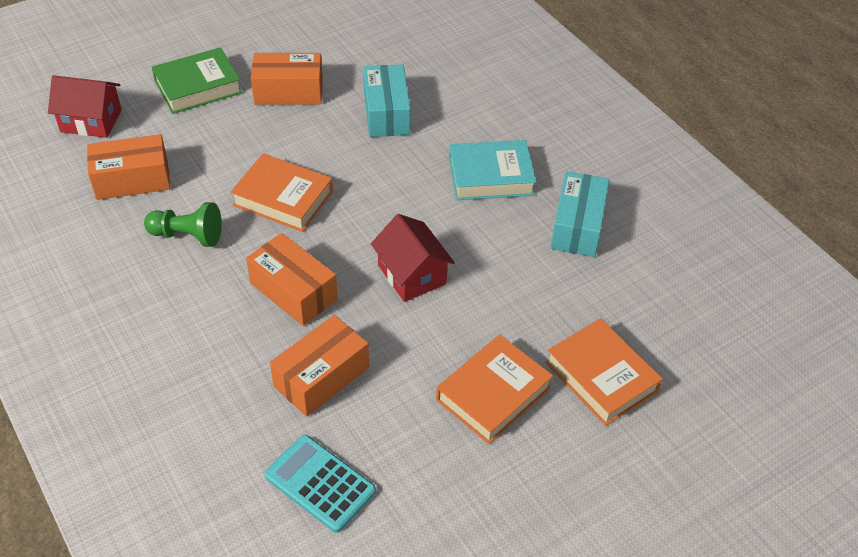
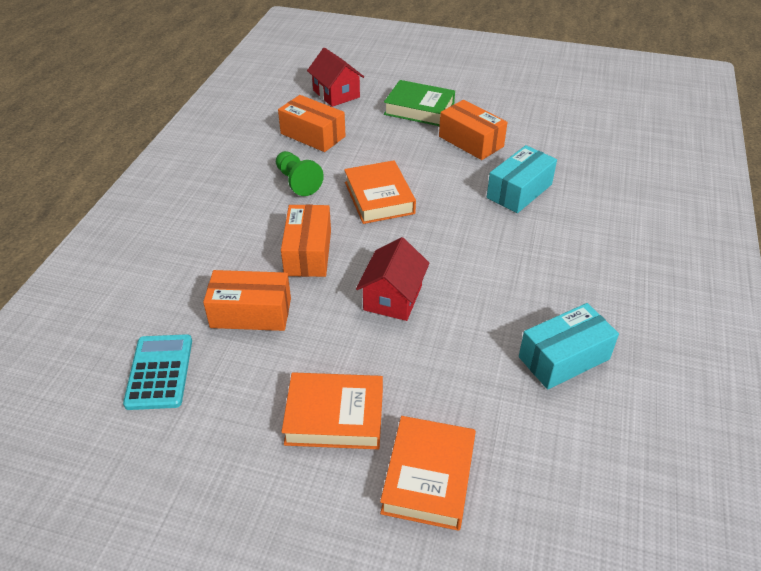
camera: 50 degrees right, 5 degrees down
turquoise book [449,140,536,200] -> none

